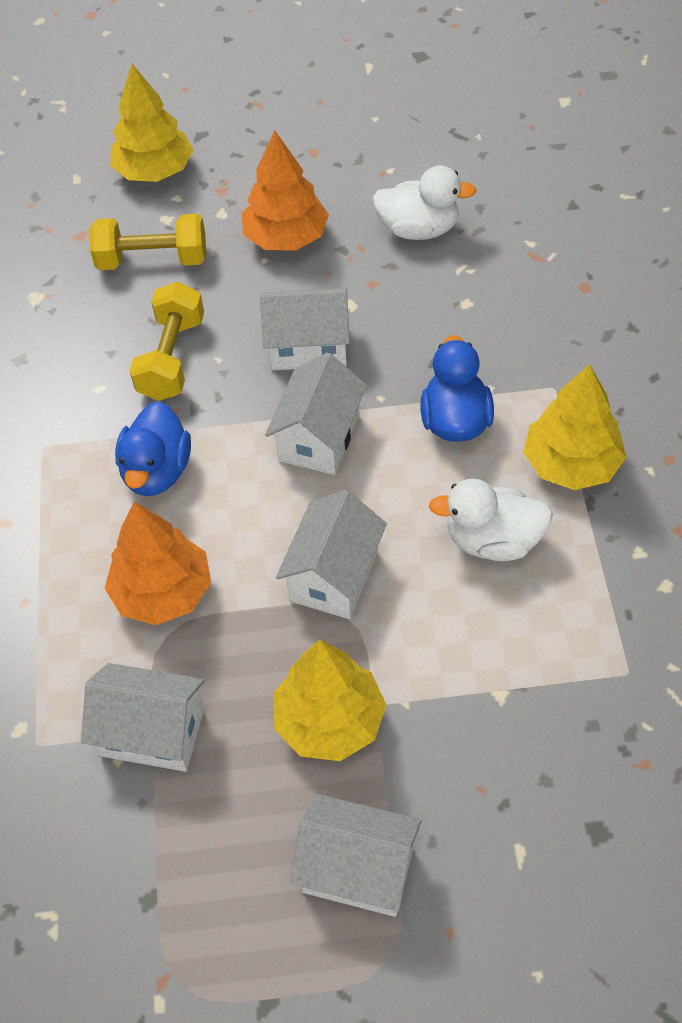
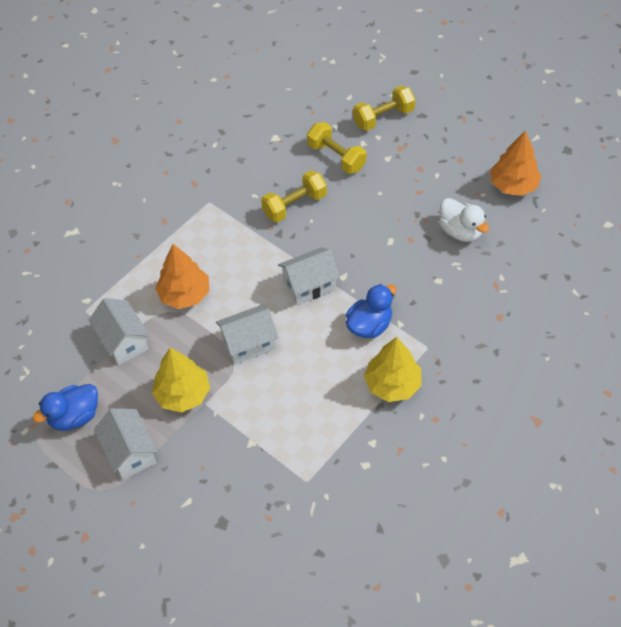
camera: 45 degrees right, 0 degrees up
yellow tree [110,64,193,182] -> yellow dumbbell [353,85,415,131]
blue duck [115,401,191,496] -> blue duck moved to [33,384,98,431]
orange tree [242,131,329,251] -> orange tree moved to [490,131,541,196]
white house [260,288,350,370] -> none
white duck [429,478,553,561] -> none

